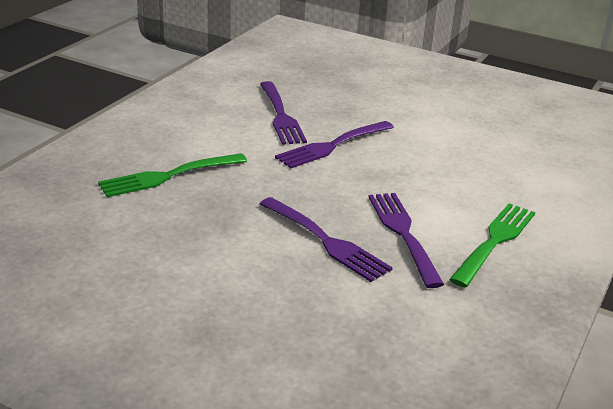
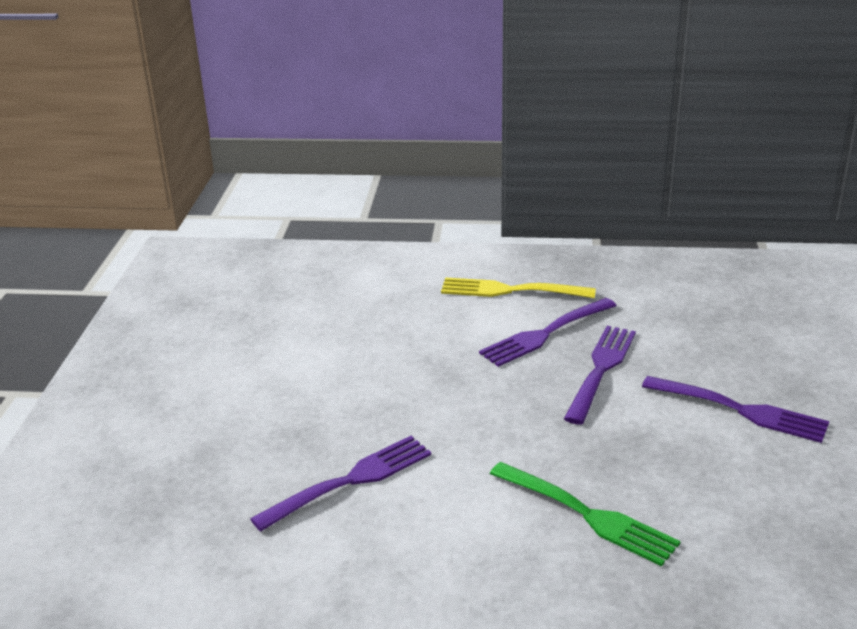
camera: 110 degrees left, 0 degrees up
purple fork [275,121,394,168] -> purple fork moved to [642,376,829,443]
green fork [449,203,535,287] -> yellow fork [441,277,596,298]

